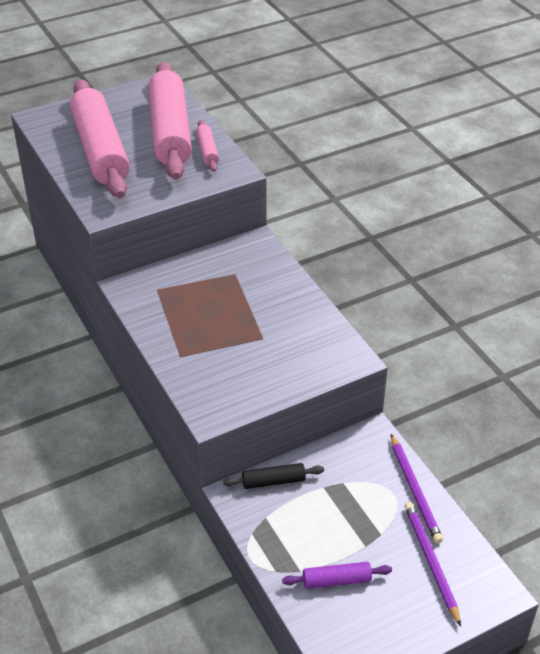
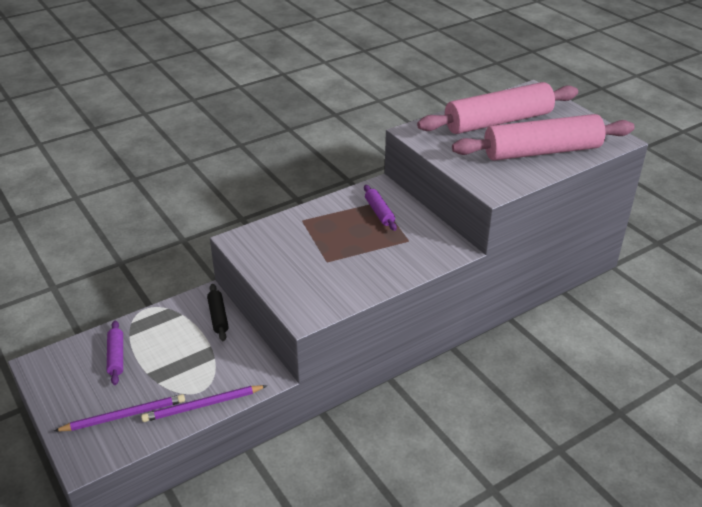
camera: 85 degrees right, 5 degrees down
pink rolling pin [196,120,219,172] -> none
none -> purple rolling pin [364,185,397,231]

